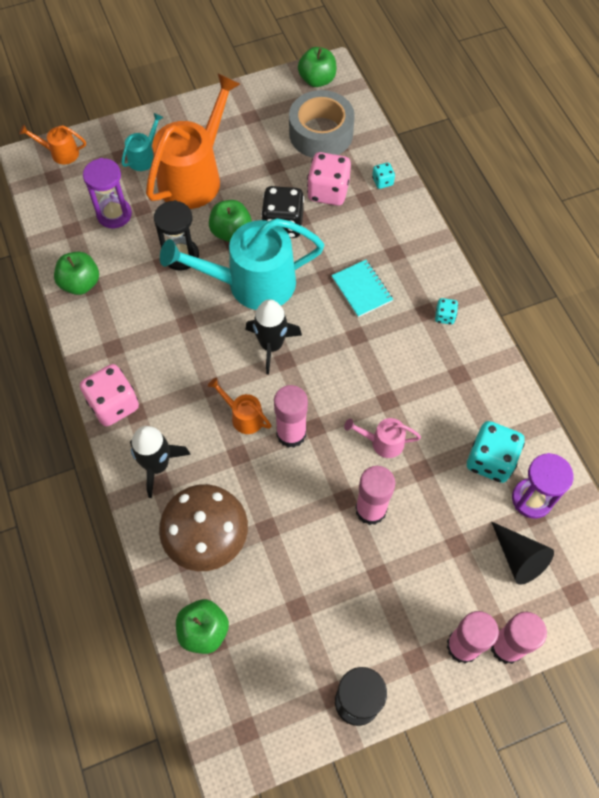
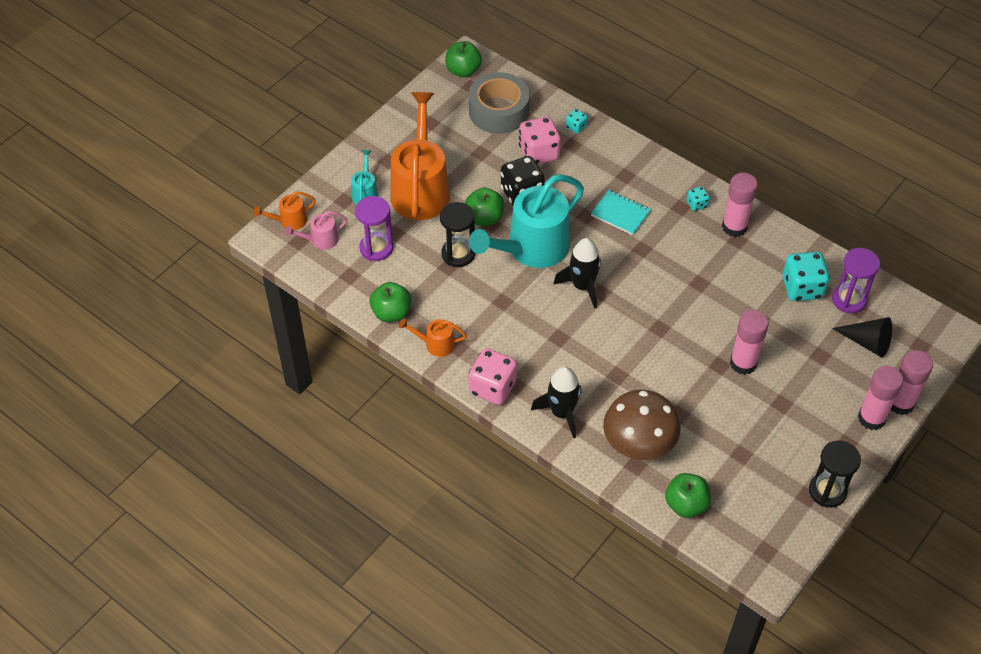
camera: 30 degrees left, 10 degrees down
orange watering can [208,378,271,434] -> orange watering can moved to [399,318,467,357]
pink glue stick [274,385,308,448] -> pink glue stick moved to [722,173,758,237]
pink watering can [344,418,421,458] -> pink watering can moved to [285,211,347,250]

